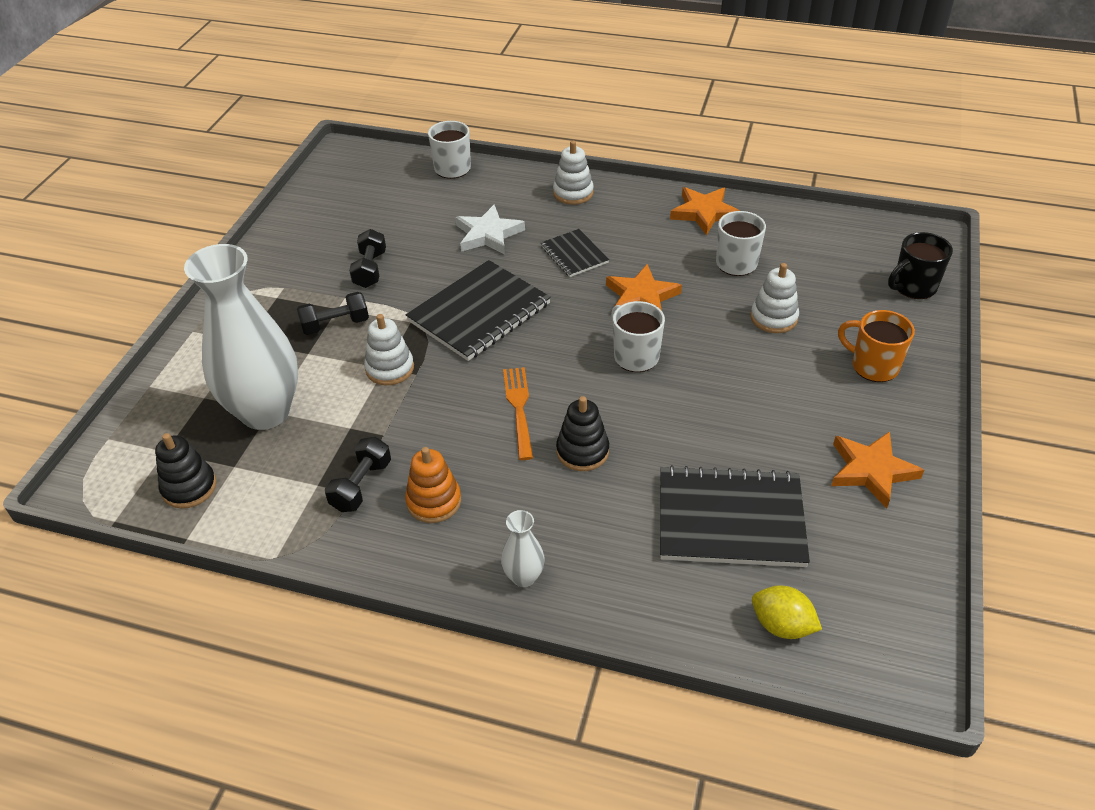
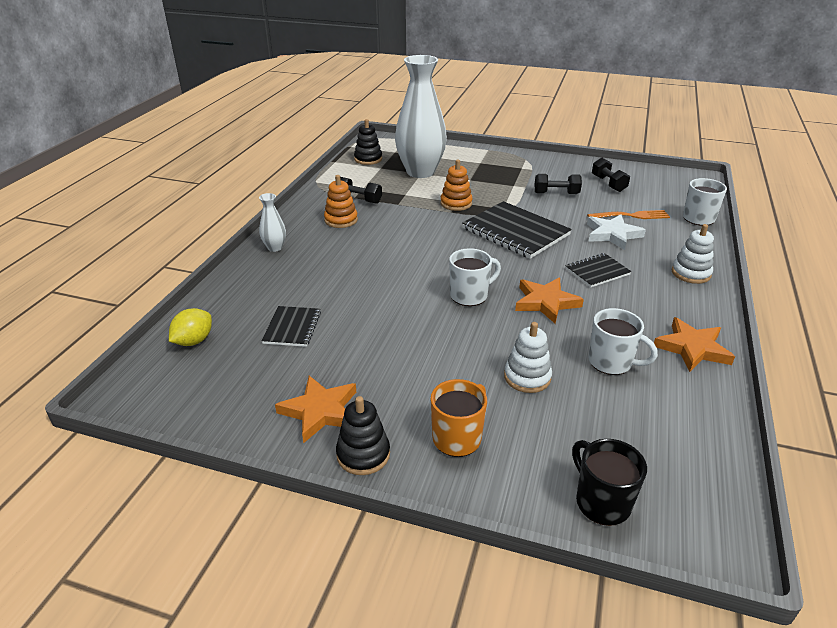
camera: 90 degrees right, 10 degrees down
black dumbbell [297,292,369,335] -> black dumbbell moved to [592,158,630,192]
white stacking toy [364,314,414,385] -> orange stacking toy [440,160,473,211]
orange fork [503,367,533,460] -> orange fork moved to [587,210,670,219]
black stacking toy [556,396,609,471] -> black stacking toy moved to [336,396,390,475]
black notebook [660,465,810,567] -> black notebook [261,306,321,347], size x0.54

